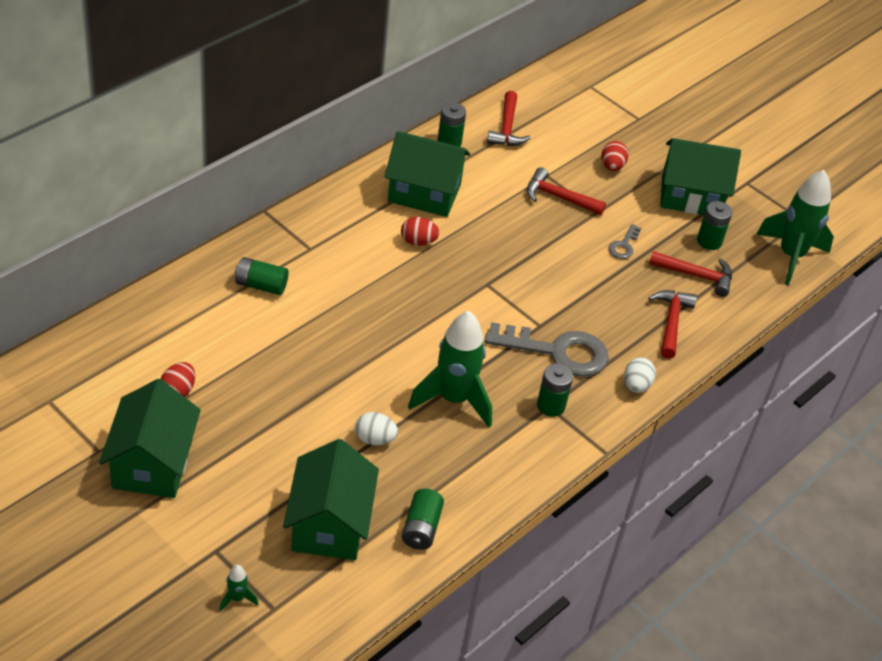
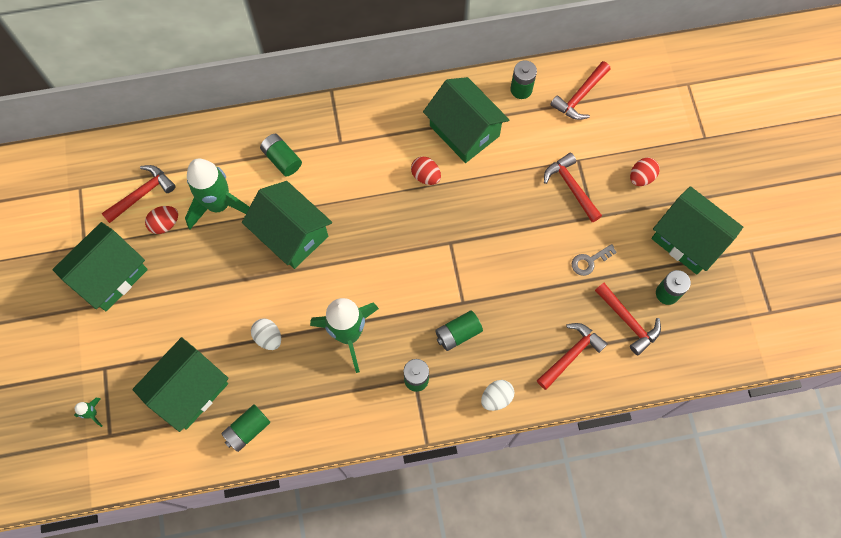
camera: 40 degrees right, 25 degrees up
grey key [485,322,609,377] -> green battery [435,310,483,351]
green rocket [757,170,834,285] -> green rocket moved to [185,158,250,229]
none -> red hammer [101,165,176,223]
none -> green house [242,181,332,269]

